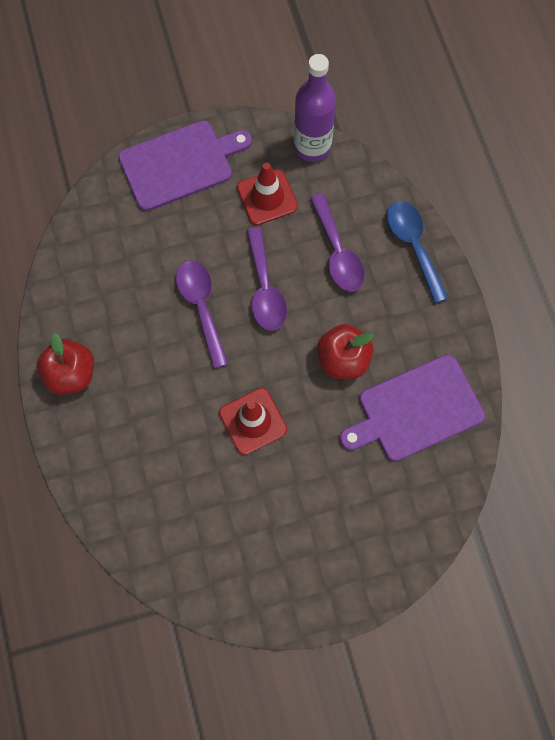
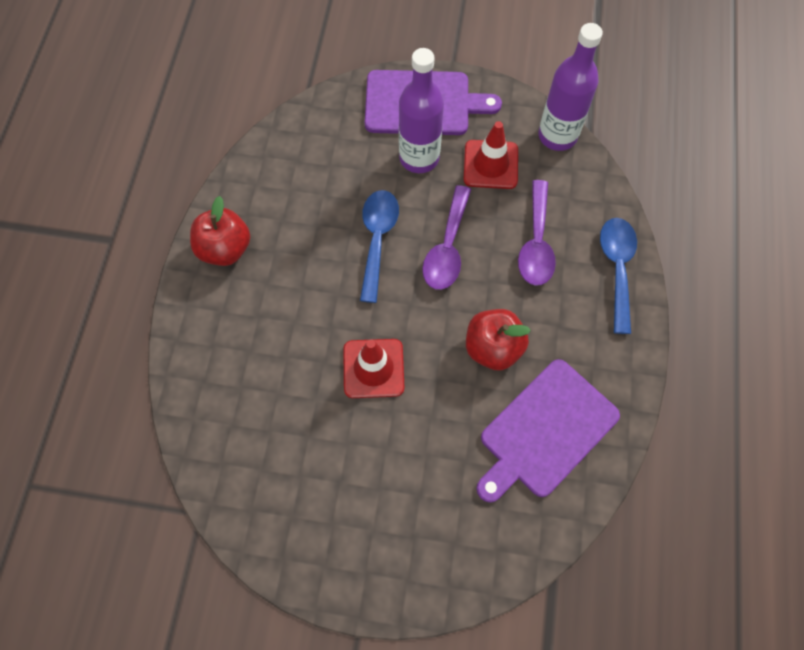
camera: 25 degrees right, 5 degrees down
purple spoon [176,261,229,369] -> blue spoon [360,190,399,303]
purple cutting board [340,354,485,461] -> purple cutting board turned 45 degrees counterclockwise [476,359,620,503]
none -> purple bottle [399,48,444,173]

